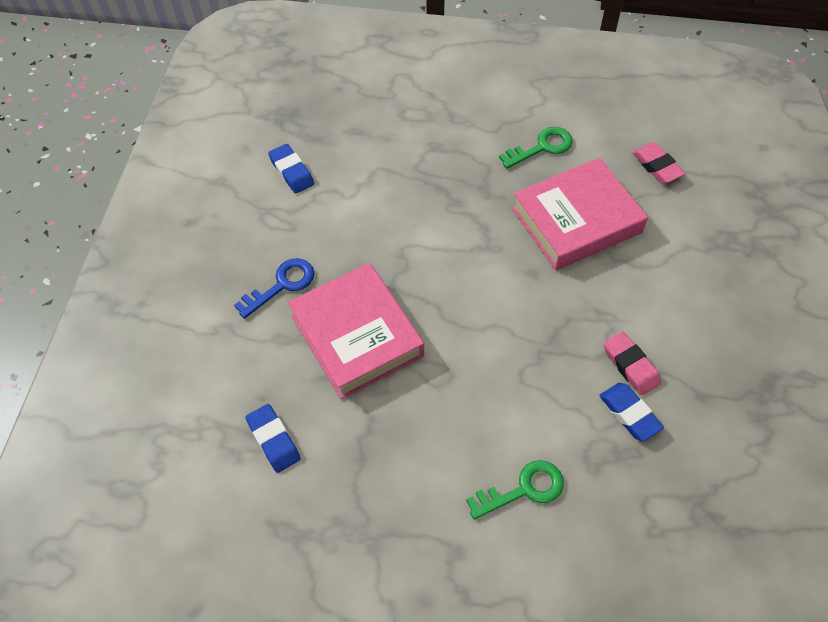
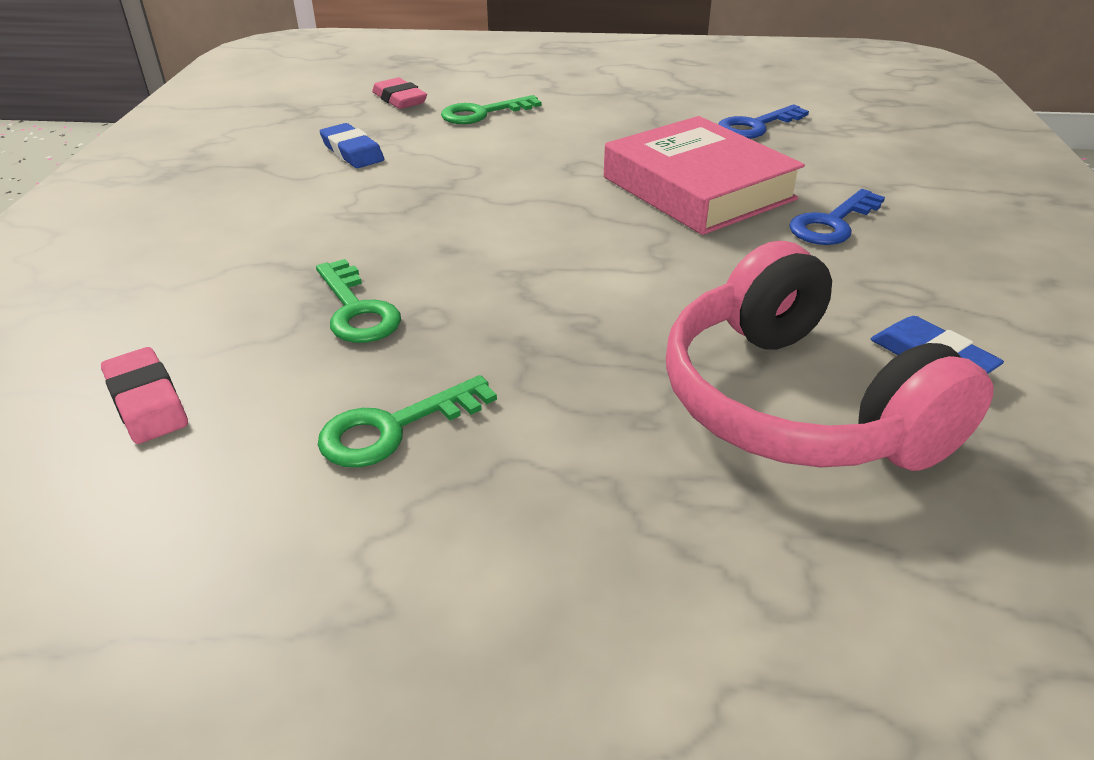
camera: 175 degrees right, 20 degrees down
blue eraser [245,404,301,473] -> blue key [718,105,809,139]
pink book [512,158,648,270] -> green key [316,259,401,343]
pink eraser [604,332,661,396] -> pink eraser moved to [372,78,427,109]
none -> pink headphones [666,241,994,471]

